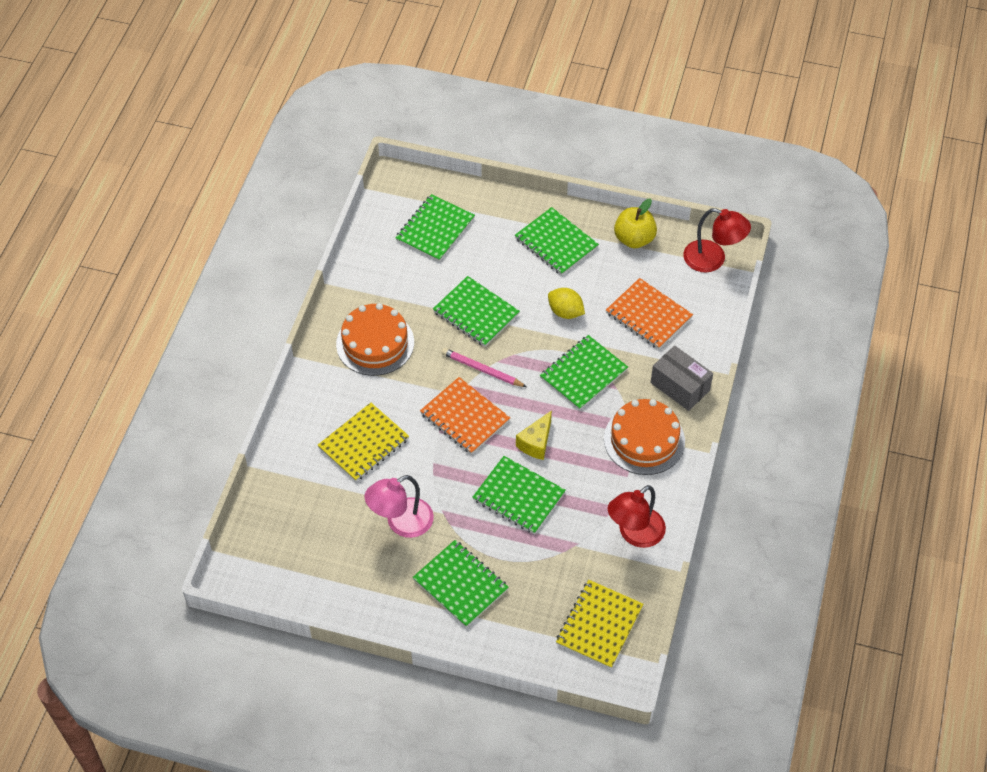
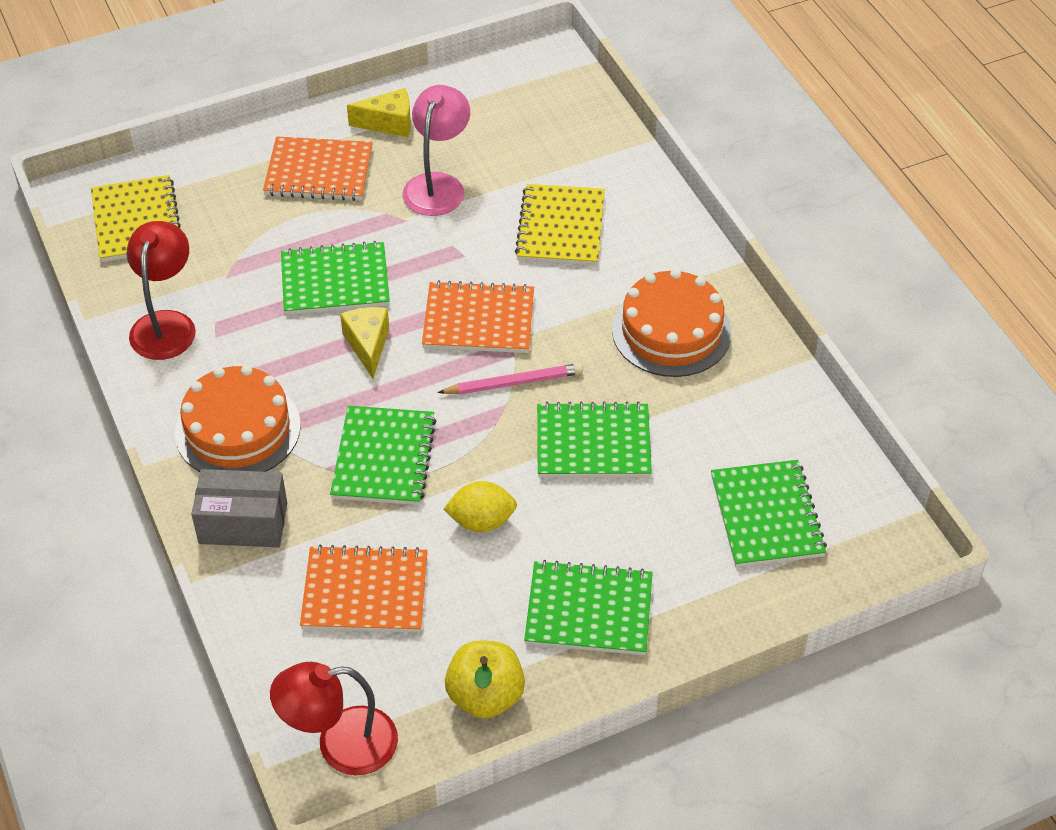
camera: 140 degrees right, 5 degrees down
green notebook [412,540,509,627] -> orange notebook [263,136,373,201]
none -> yellow cheese [347,88,411,137]

